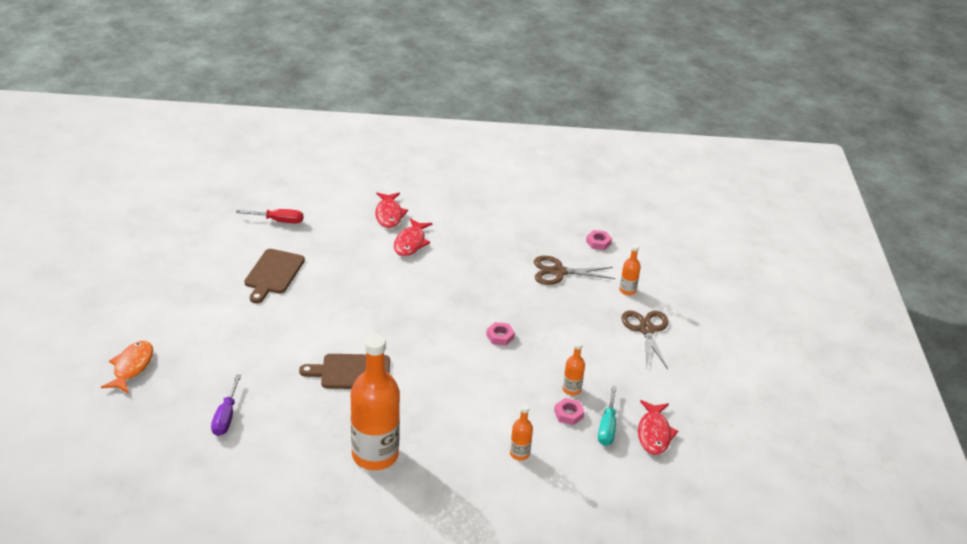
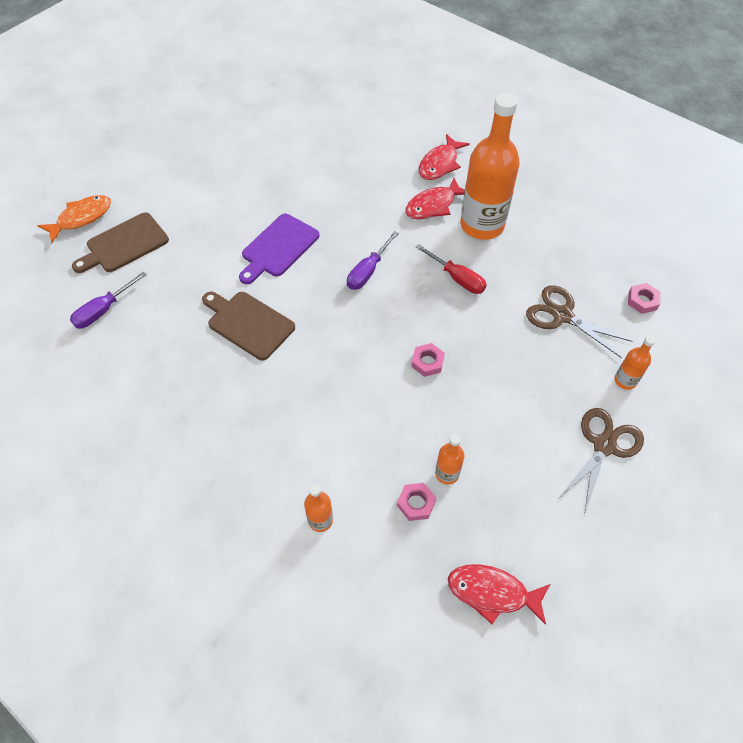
camera: 40 degrees right, 20 degrees up
red screwdriver [236,209,303,224] -> red screwdriver moved to [416,244,487,294]
brown cutting board [244,249,305,303] -> brown cutting board moved to [72,213,169,273]
orange bottle [351,334,400,470] -> orange bottle moved to [460,93,520,240]
turquoise screwdriver [598,386,617,446] -> none
red fish [638,400,678,455] -> red fish turned 60 degrees clockwise [448,564,550,625]
none -> purple cutting board [239,214,319,284]
none -> purple screwdriver [347,231,399,290]

